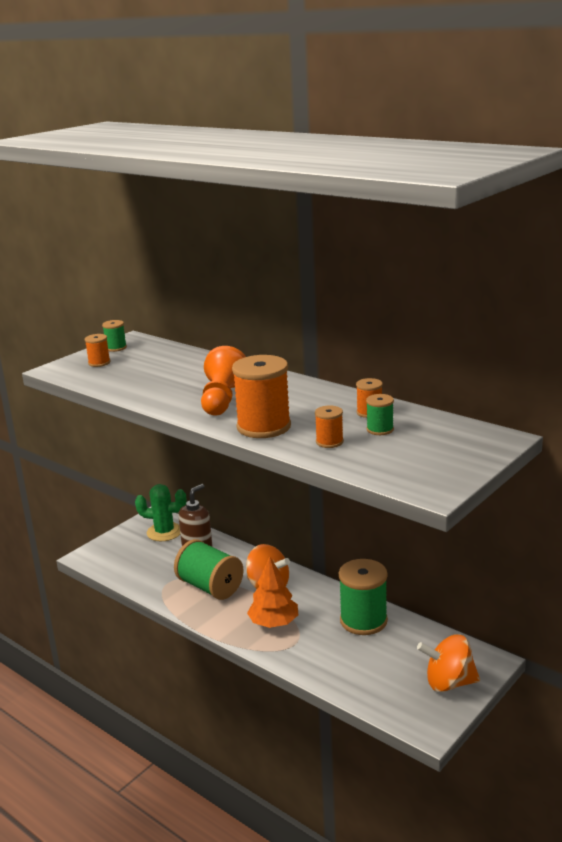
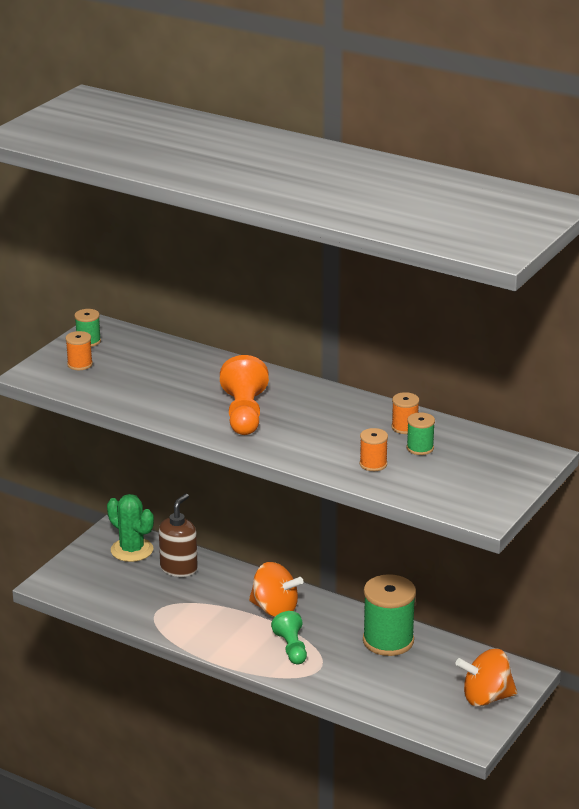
camera: 10 degrees left, 5 degrees up
green cactus [135,484,186,541] -> green cactus turned 45 degrees clockwise [107,494,154,562]
green spool [174,539,243,600] -> none
orange spool [232,355,291,438] -> none
orange tree [247,557,298,628] -> green pawn [271,611,307,664]

